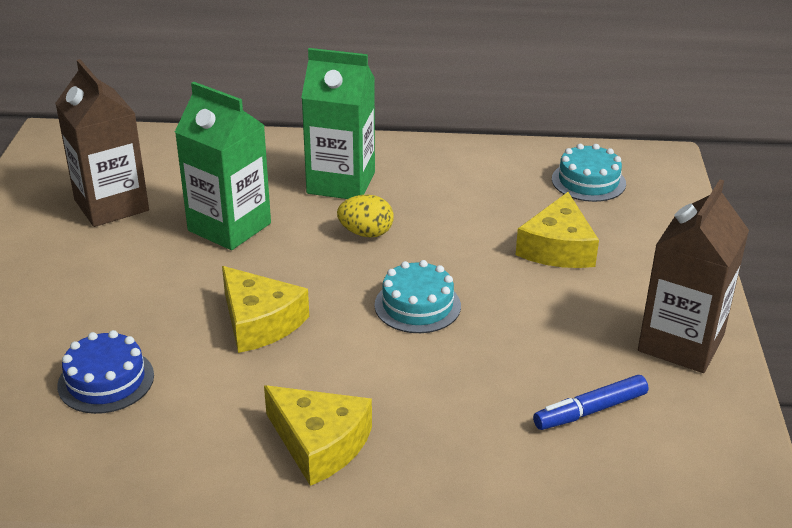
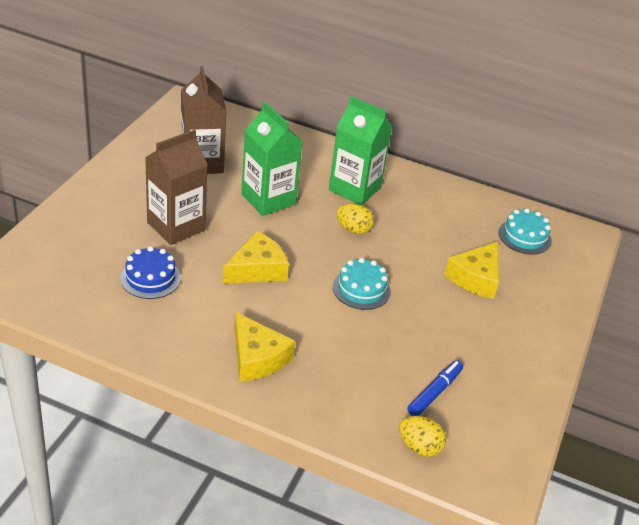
camera: 15 degrees right, 5 degrees up
yellow cheese [222,266,309,353] -> yellow cheese turned 105 degrees counterclockwise [223,231,289,283]
blue marker [533,375,648,430] -> blue marker turned 135 degrees clockwise [407,360,463,416]
brown carton [638,180,749,373] -> brown carton moved to [145,130,208,245]
none -> yellow egg [399,416,446,457]

